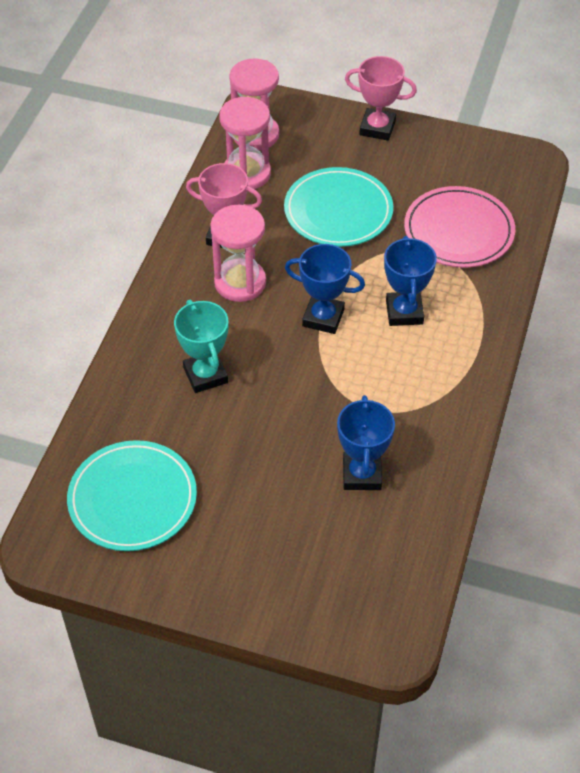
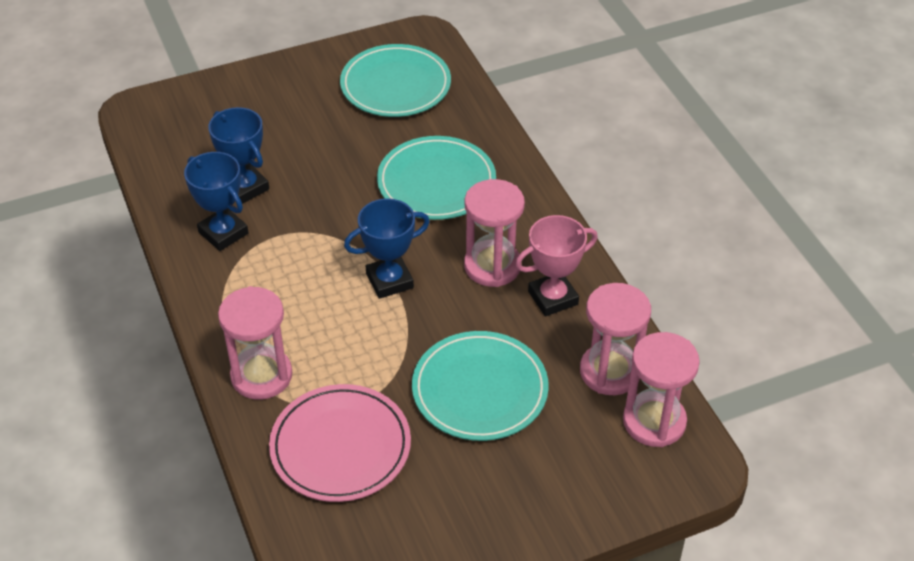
camera: 140 degrees right, 5 degrees down
turquoise trophy [174,300,228,393] -> turquoise plate [377,136,496,220]
pink trophy [345,56,417,141] -> none
blue trophy [384,236,437,326] -> blue trophy moved to [184,152,249,251]
none -> pink hourglass [218,286,292,400]

